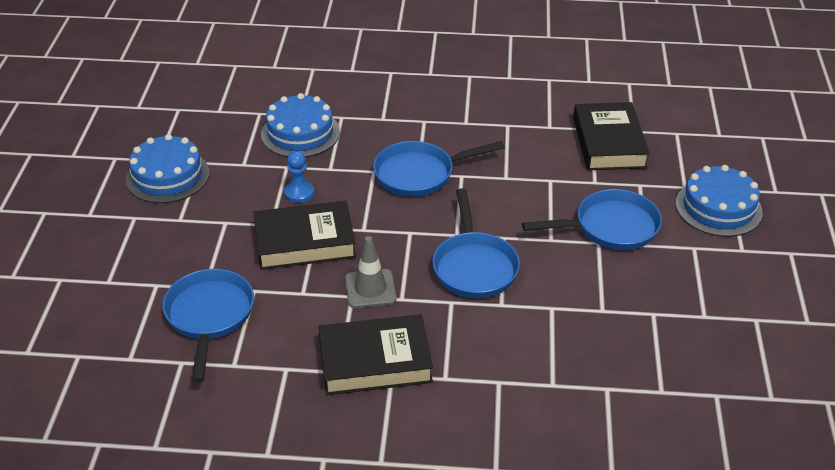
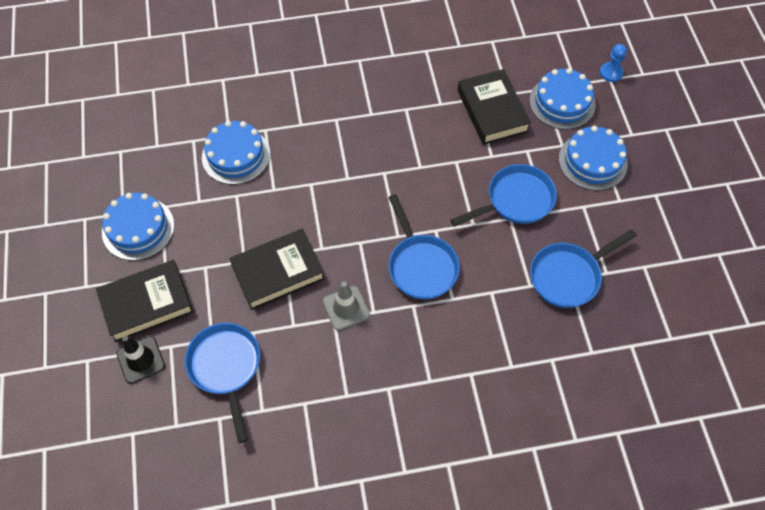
camera: 15 degrees left, 20 degrees up
blue pawn [284,151,314,203] -> blue pawn moved to [600,44,627,82]
black book [318,314,433,395] -> black book moved to [96,260,194,342]
blue pan [373,141,505,197] -> blue pan moved to [530,229,637,308]
none -> black traffic cone [116,336,165,384]
none -> blue cake [529,68,596,130]

